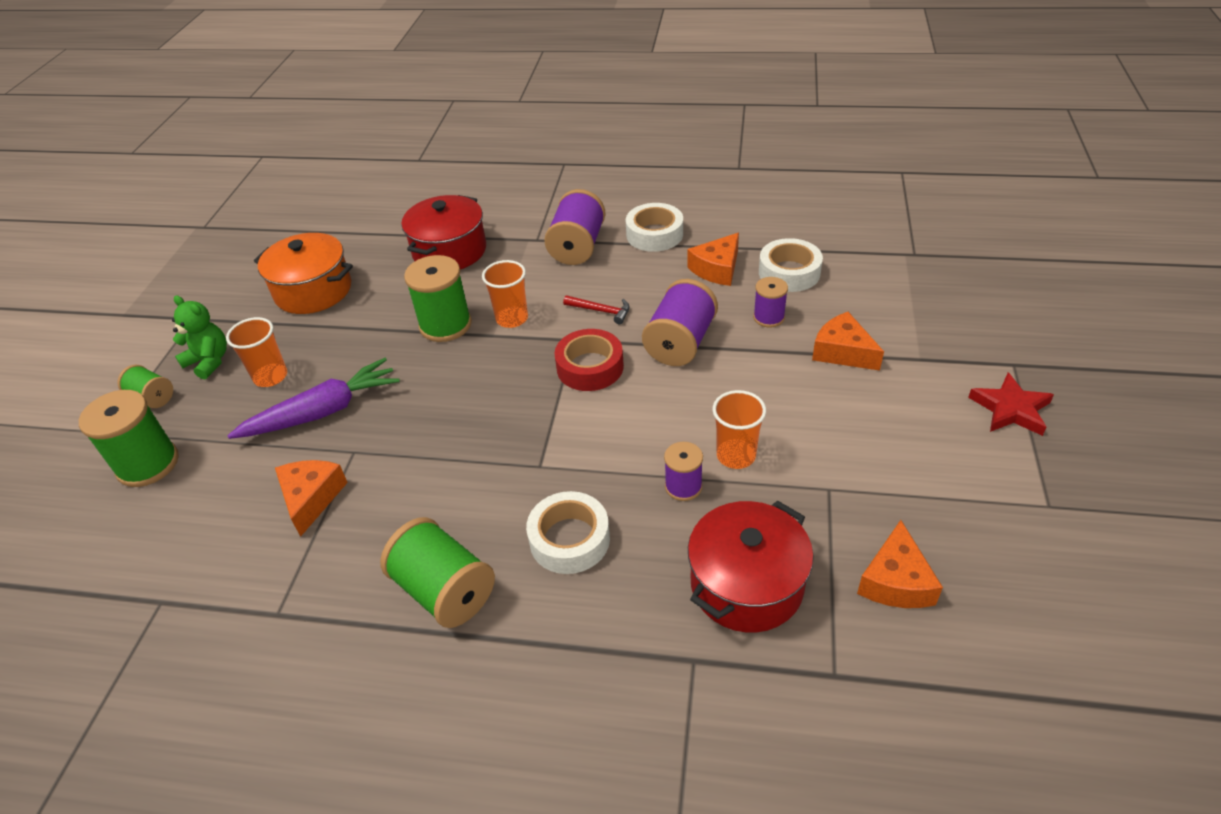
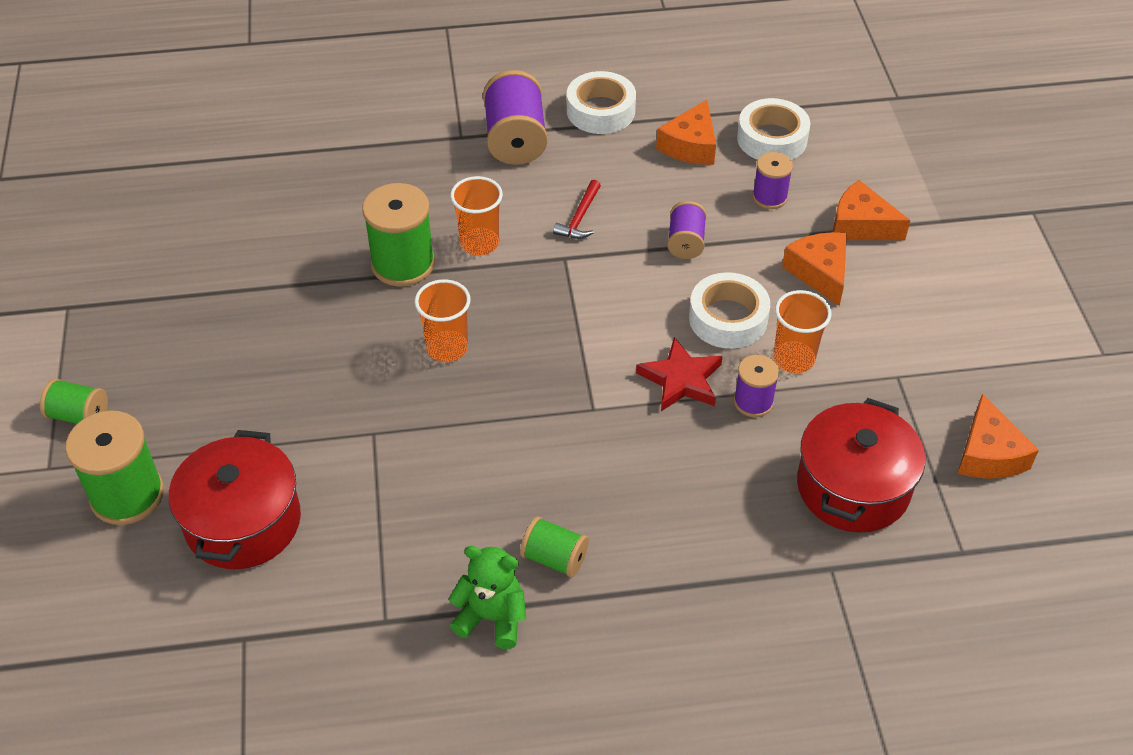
camera: 20 degrees left, 5 degrees up
green teddy bear [172,295,227,379] -> green teddy bear moved to [449,546,526,649]
orange cup [226,317,287,387] -> orange cup moved to [415,279,471,362]
purple carrot [227,358,400,439] -> none
orange pot [254,233,353,314] -> none
orange cheese [275,460,348,537] -> orange cheese moved to [782,232,847,306]
green spool [380,517,495,628] -> green spool [520,516,589,577], size x0.58
red pot [401,195,486,270] -> red pot moved to [169,430,301,569]
white tape [526,491,610,574] -> white tape moved to [689,272,770,349]
red tape [555,329,624,391] -> none
red hammer [563,295,629,324] -> red hammer turned 105 degrees clockwise [553,180,601,239]
purple spool [642,279,718,366] -> purple spool [667,201,707,259], size x0.58
red star [968,372,1054,436] -> red star moved to [636,337,723,411]

